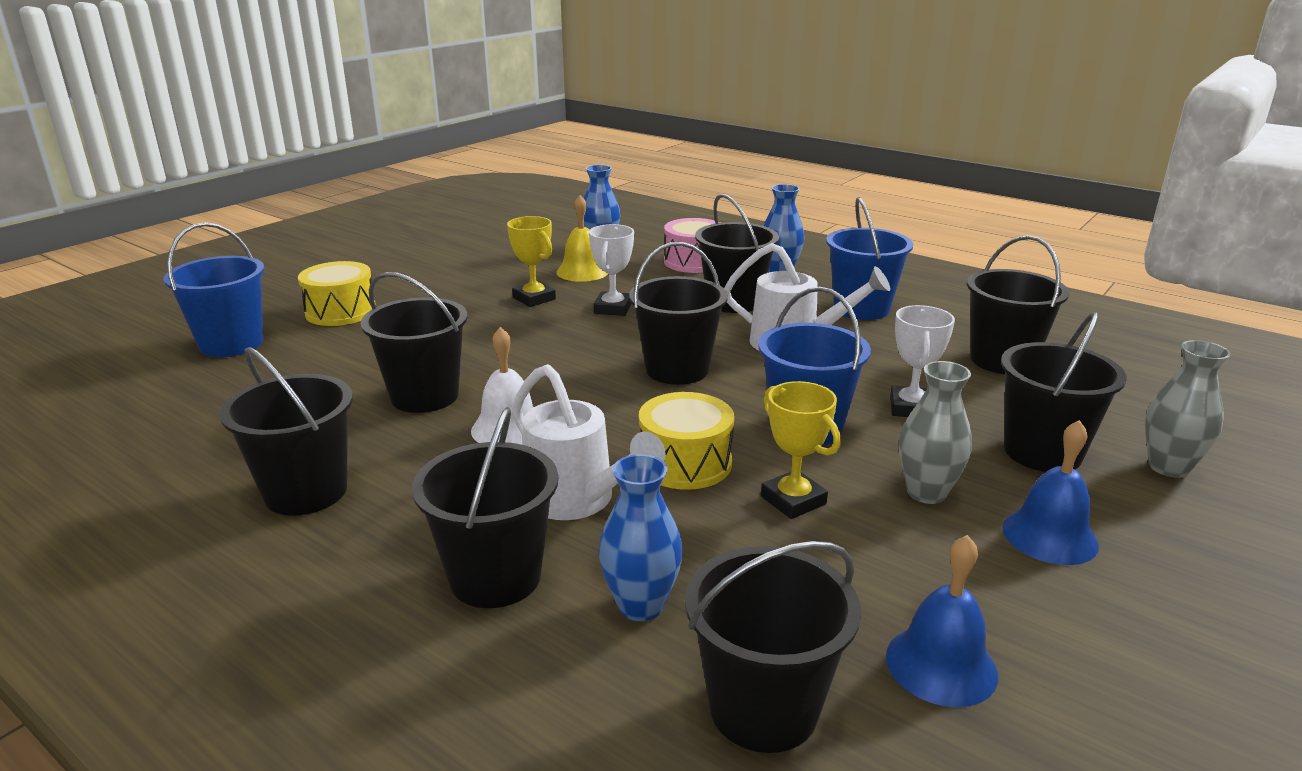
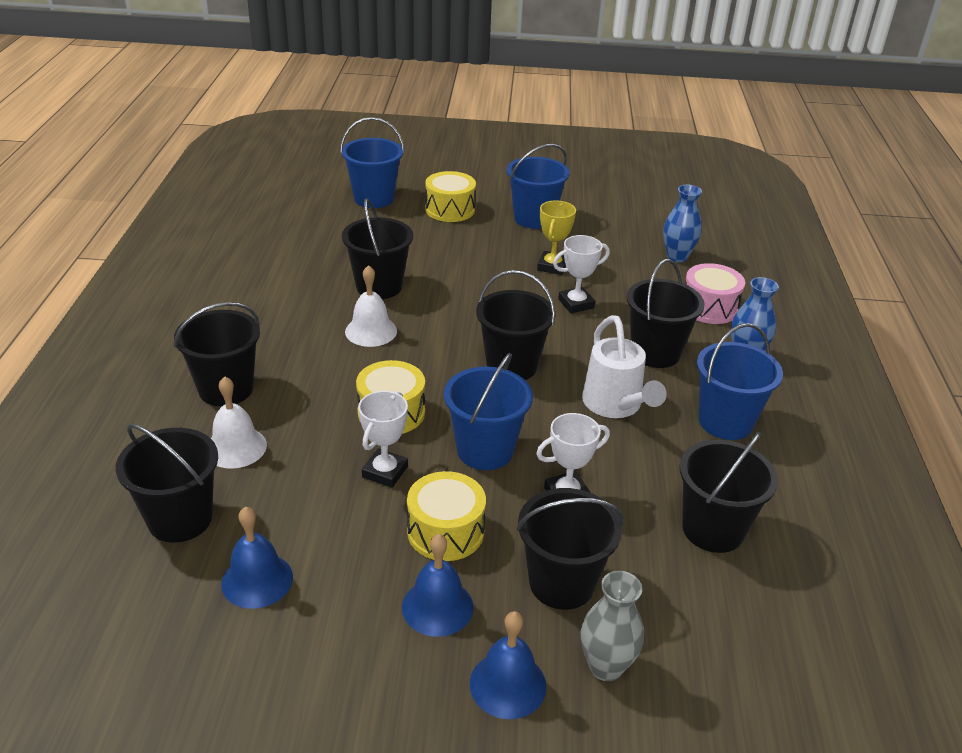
camera: 55 degrees right, 10 degrees up
black bucket [219,347,353,516] -> none
white watering can [512,364,666,520] -> none
yellow bell [556,195,608,282] -> none
blue vase [598,454,683,621] -> white bell [211,376,267,469]
yellow trophy [761,381,841,519] -> white trophy [358,391,408,488]
grey vase [899,361,972,504] -> yellow drum [407,471,486,561]
none -> blue bell [470,611,547,719]
none -> blue bucket [507,144,570,229]

